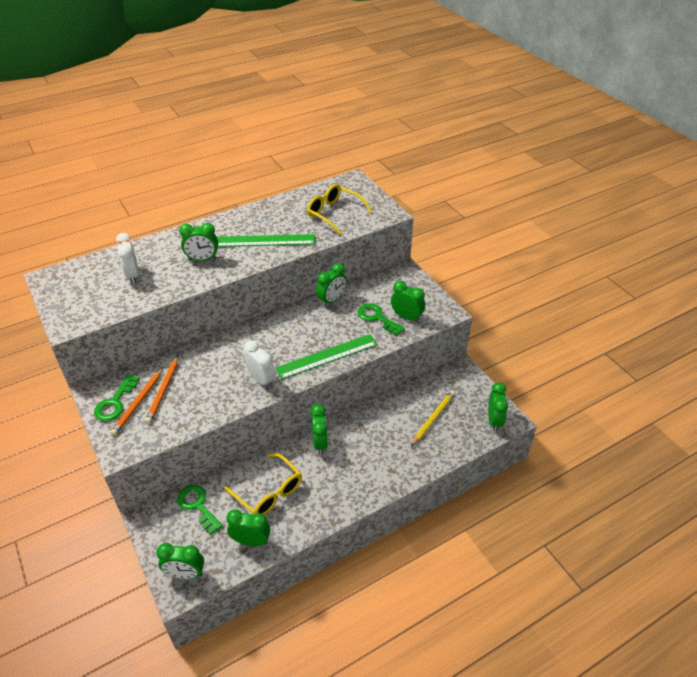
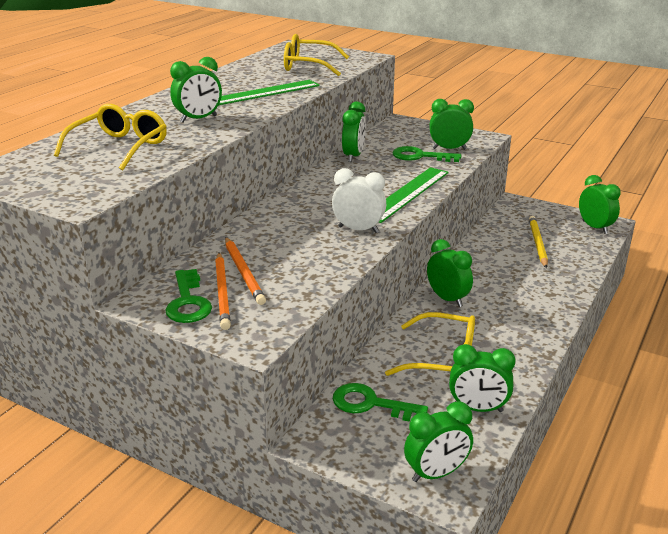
camera: 30 degrees left, 15 degrees down
white clock [116,233,139,284] -> yellow glasses [54,104,167,170]
green clock [226,509,270,546] -> green clock turned 150 degrees counterclockwise [449,344,516,412]

